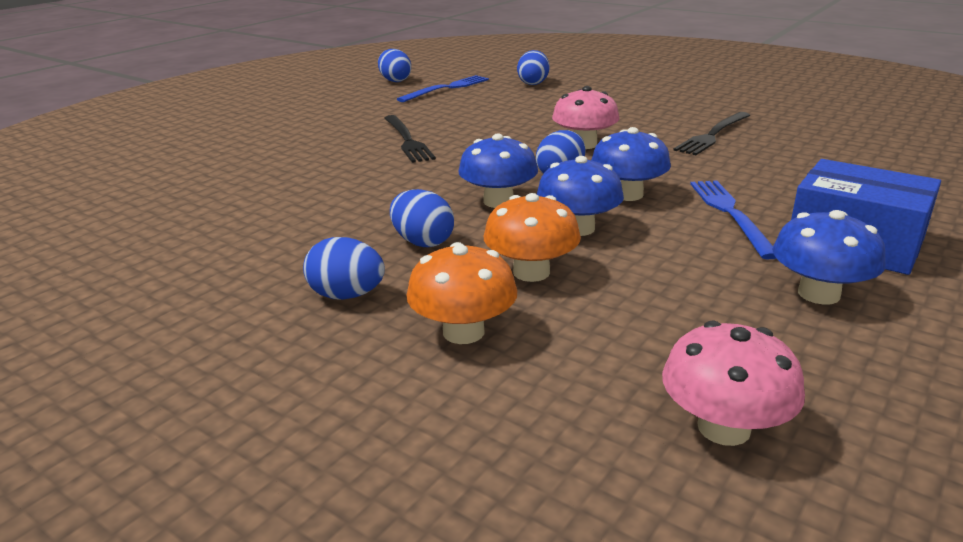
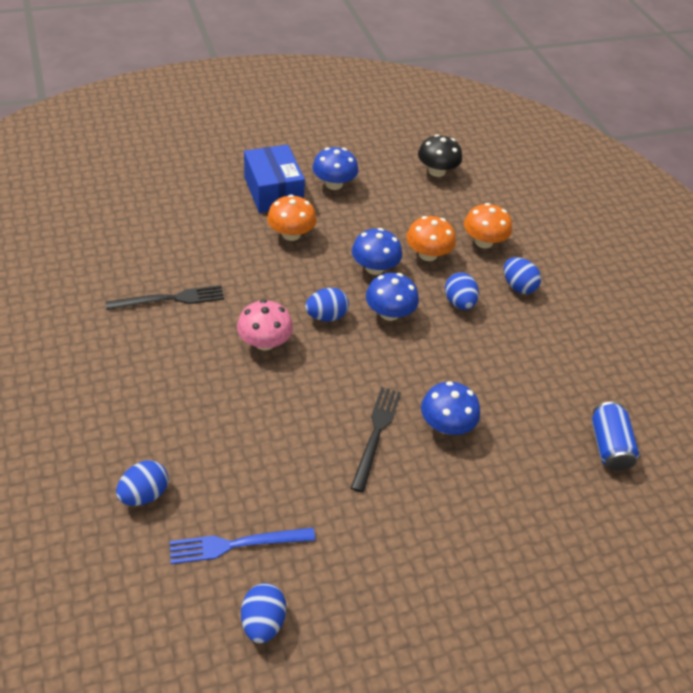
camera: 150 degrees left, 20 degrees up
blue mushroom [591,127,671,201] -> blue mushroom moved to [421,381,480,435]
pink mushroom [662,321,805,446] -> black mushroom [418,134,462,177]
blue fork [690,180,776,259] -> orange mushroom [267,195,317,241]
none -> blue can [592,402,639,471]

